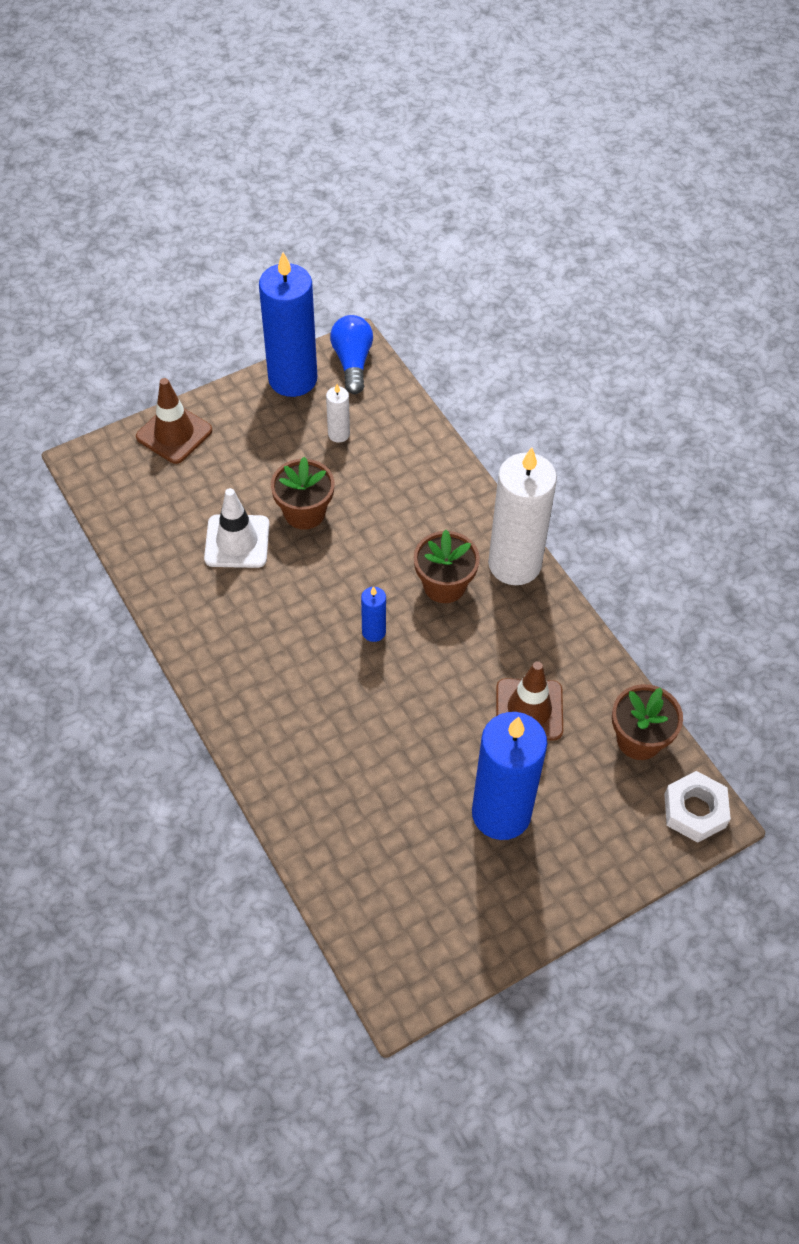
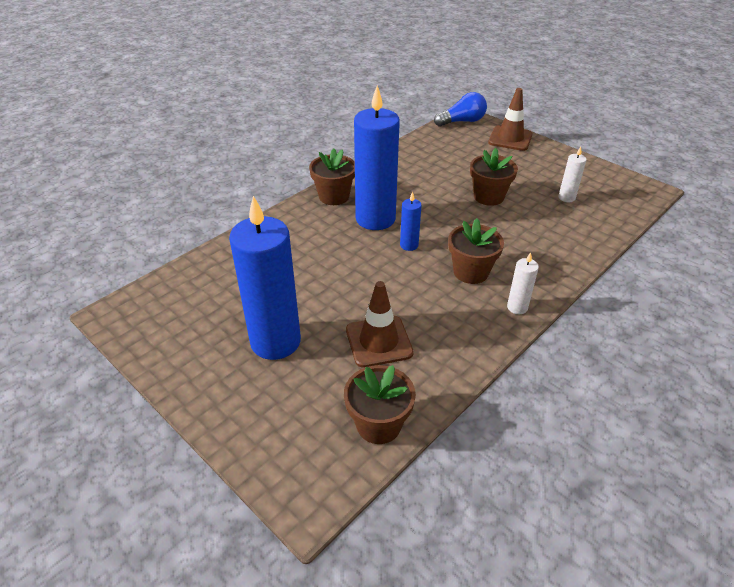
camera: 75 degrees right, 15 degrees down
white traffic cone [204,488,270,568] -> none
blue candle [259,252,317,397] -> blue candle moved to [354,85,400,230]
blue light bulb [330,315,373,394] -> blue light bulb moved to [434,92,487,127]
white candle [488,447,557,585] -> white candle [507,252,539,314], size x0.44
white nut [664,771,731,843] -> none
none -> brown flower pot [309,149,355,205]

